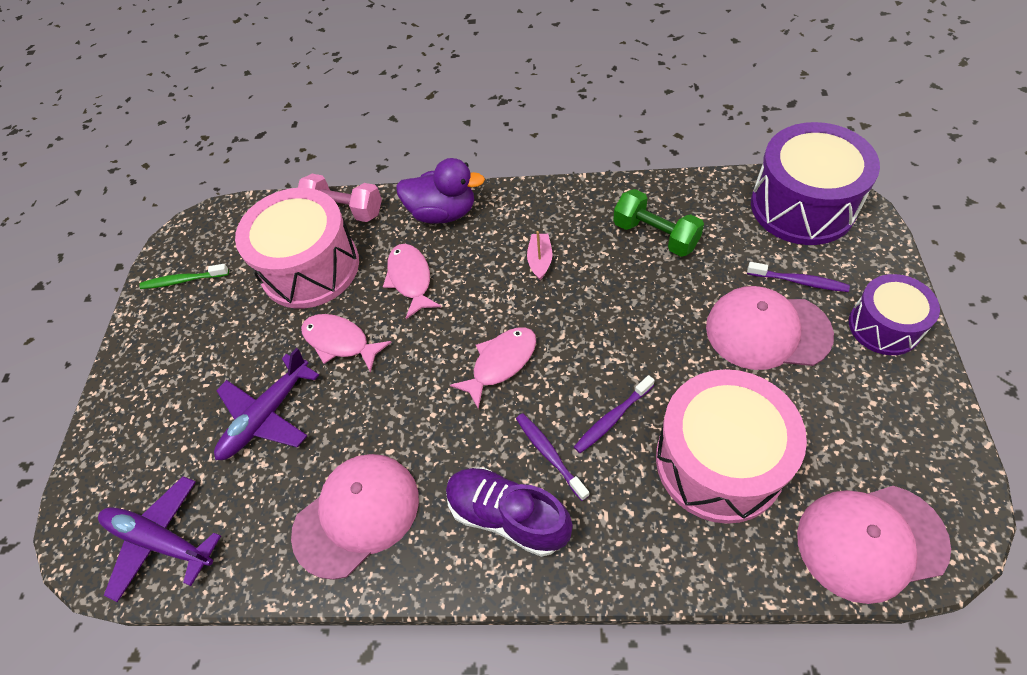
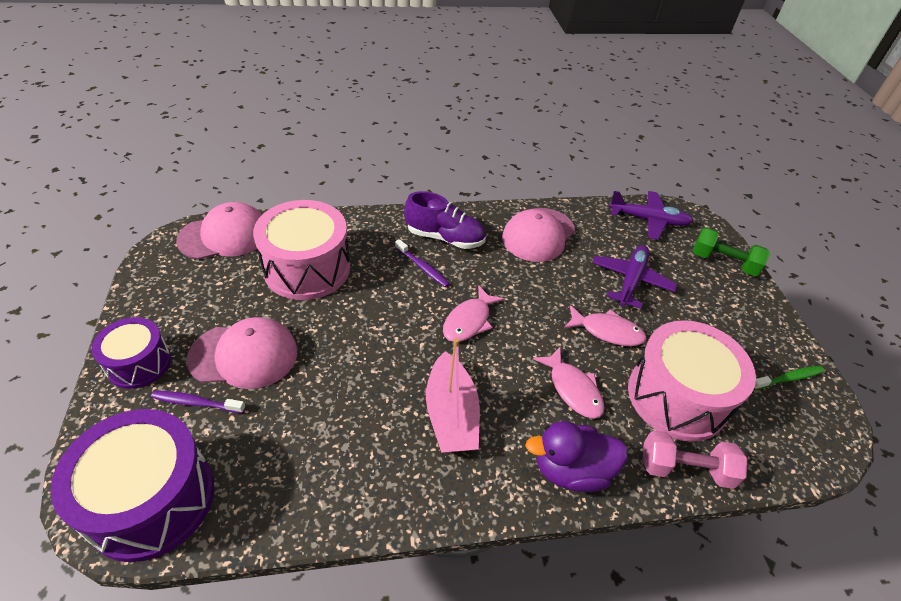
camera: 160 degrees right, 10 degrees down
pink boat [527,231,553,280] -> pink boat [426,338,480,453], size x2.02
purple toothbrush [574,375,655,453] -> none
green dumbbell [613,189,704,257] -> green dumbbell moved to [693,227,770,276]

